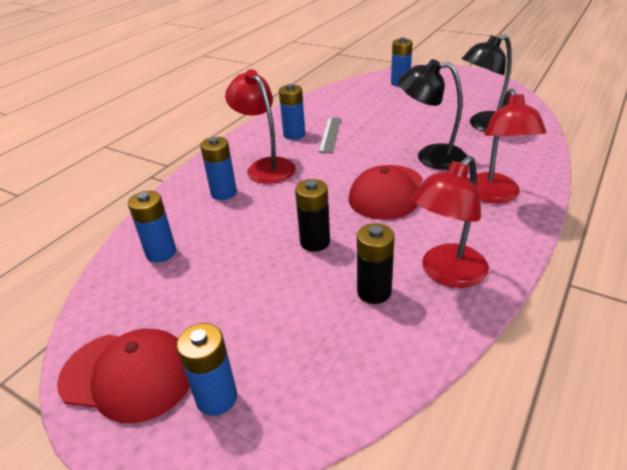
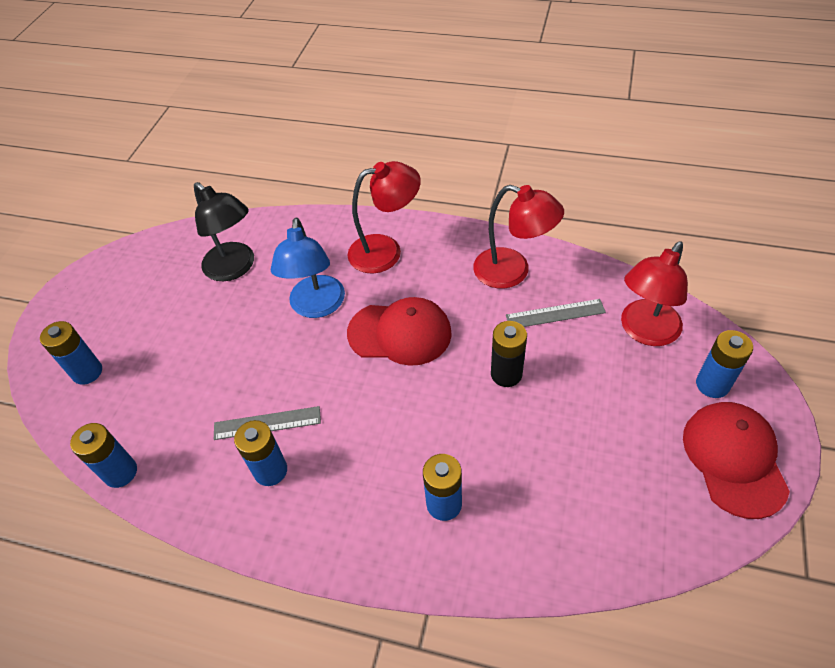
camera: 105 degrees left, 15 degrees up
blue battery [128,191,176,263] -> blue battery moved to [70,423,137,488]
red lamp [225,69,296,184] -> red lamp moved to [621,241,688,346]
black battery [357,223,395,304] -> grey ruler [506,299,606,327]
black lamp [398,59,467,170] -> blue lamp [271,218,345,318]

